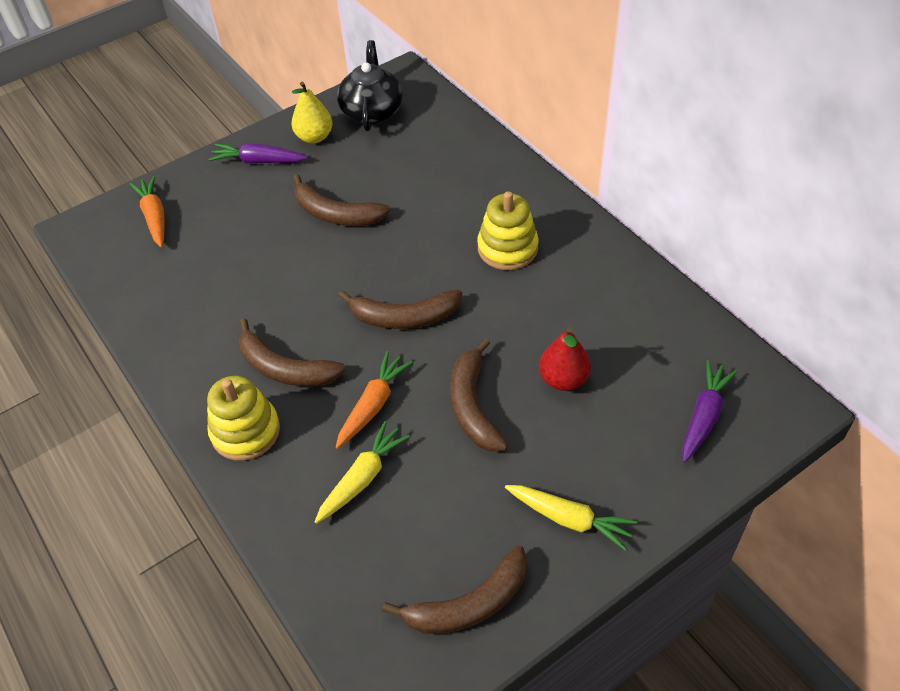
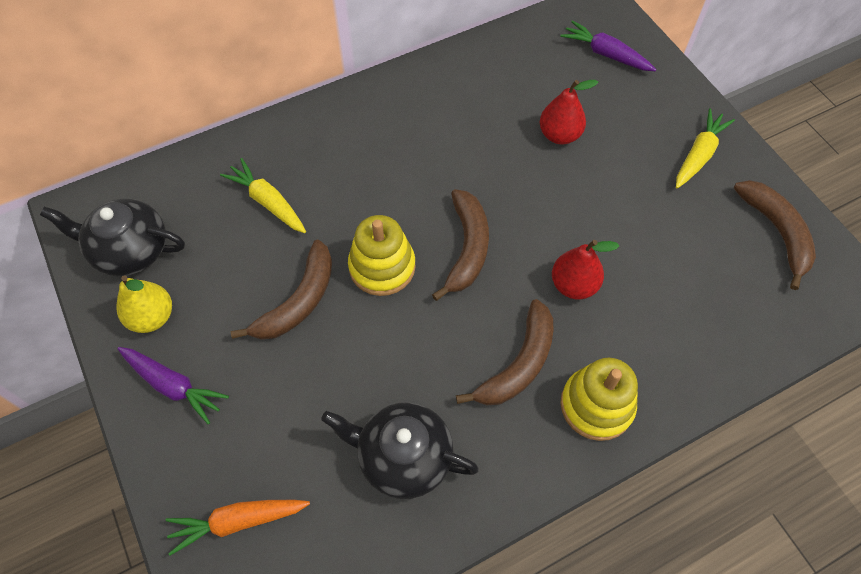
camera: 85 degrees left, 10 degrees up
purple carrot [208,143,307,163] -> purple carrot turned 75 degrees counterclockwise [117,347,229,424]
yellow carrot [315,421,410,524] -> yellow carrot moved to [220,158,306,233]
orange carrot [336,351,413,449] -> red pear [552,240,619,300]
brown banana [450,338,508,452] -> none
yellow stacking toy [477,191,539,270] -> yellow stacking toy moved to [348,215,416,296]
none -> black teapot [321,402,479,499]

